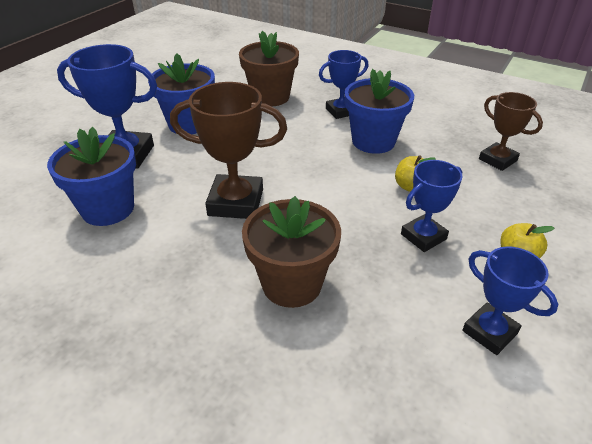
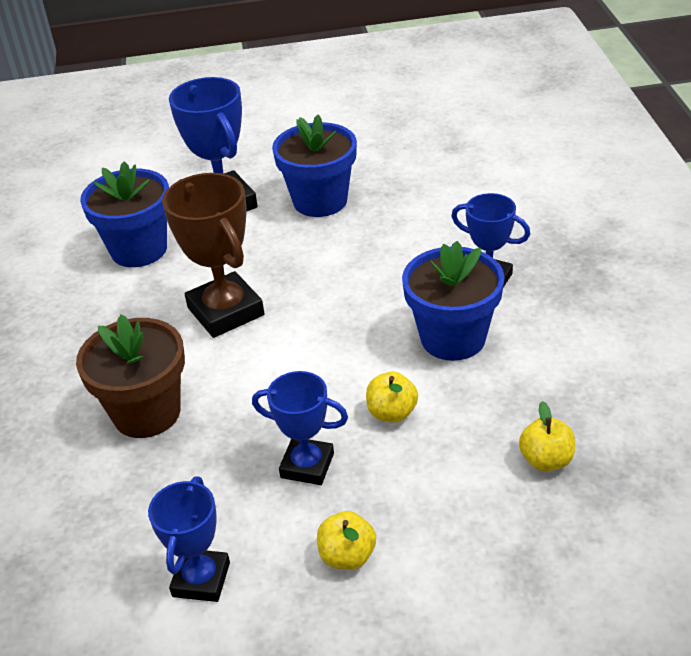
camera: 55 degrees right, 0 degrees up
brown flower pot [239,31,299,107] -> none
brown trophy [479,92,543,171] -> yellow apple [519,401,575,471]

